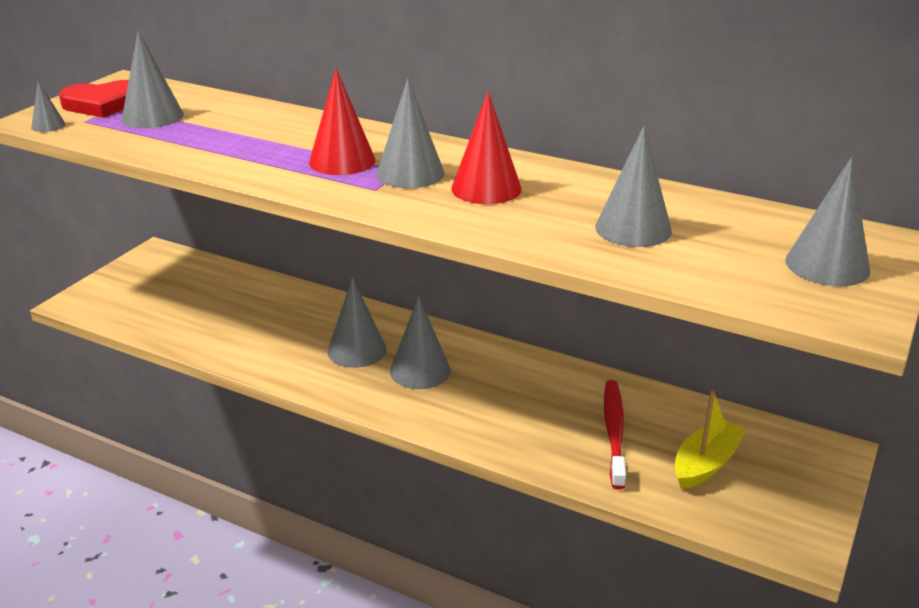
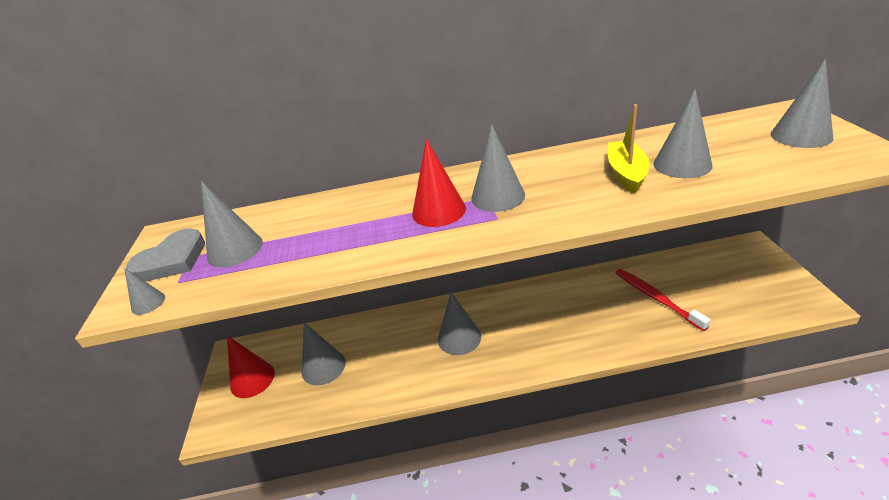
camera: 30 degrees left, 5 degrees up
red heart [59,80,129,118] -> grey heart [126,228,205,282]
grey cone [390,296,451,389] -> grey cone moved to [302,322,346,385]
red cone [451,91,522,204] -> red cone moved to [227,336,275,398]
yellow boat [674,391,747,489] -> yellow boat moved to [608,104,650,193]

